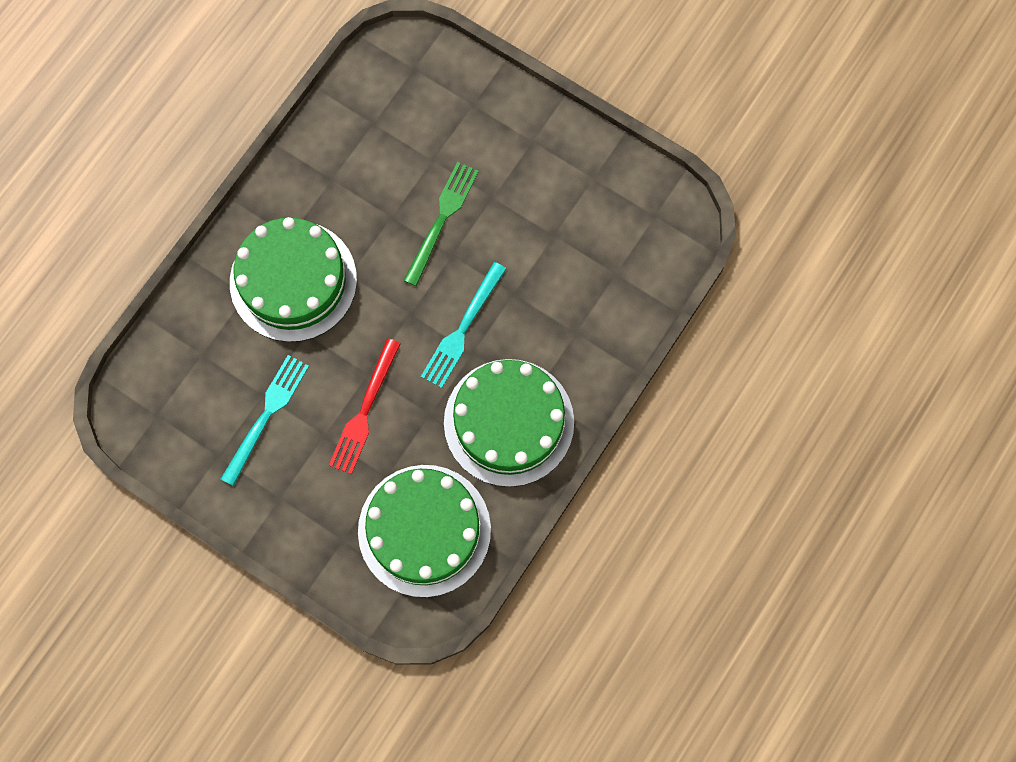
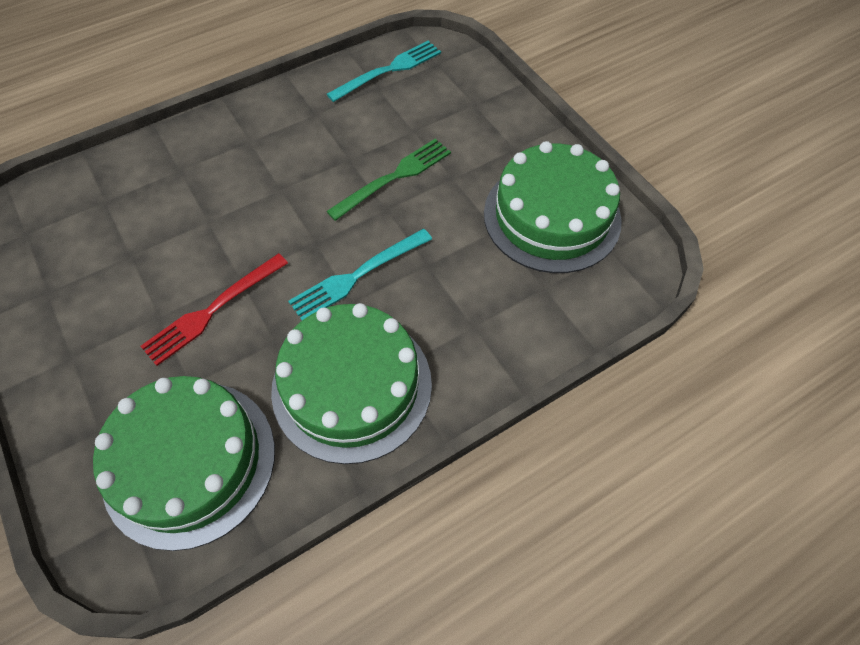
camera: 25 degrees right, 15 degrees down
turquoise fork [221,355,309,486] -> turquoise fork moved to [327,41,441,102]
green cake [230,217,357,342] -> green cake moved to [484,141,622,273]

